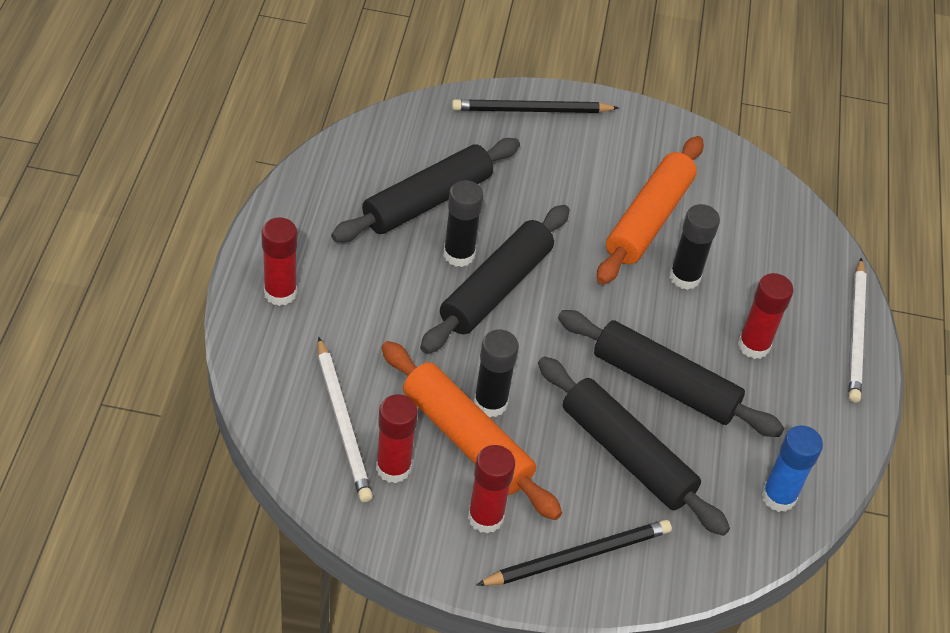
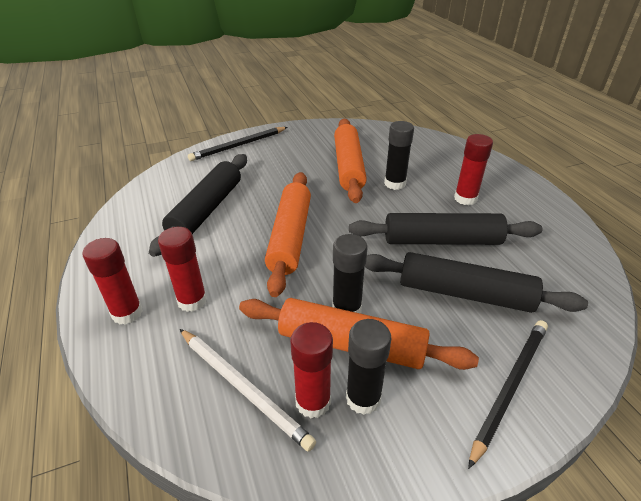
camera: 25 degrees left, 10 degrees down
black rolling pin [420,205,570,354] -> orange rolling pin [265,172,311,297]
black glue stick [444,180,484,267] -> black glue stick moved to [346,319,391,415]
red glue stick [468,445,515,534] -> red glue stick moved to [158,227,207,312]
blue glue stick [761,426,823,512] -> none
white pencil [849,258,866,403] -> none

